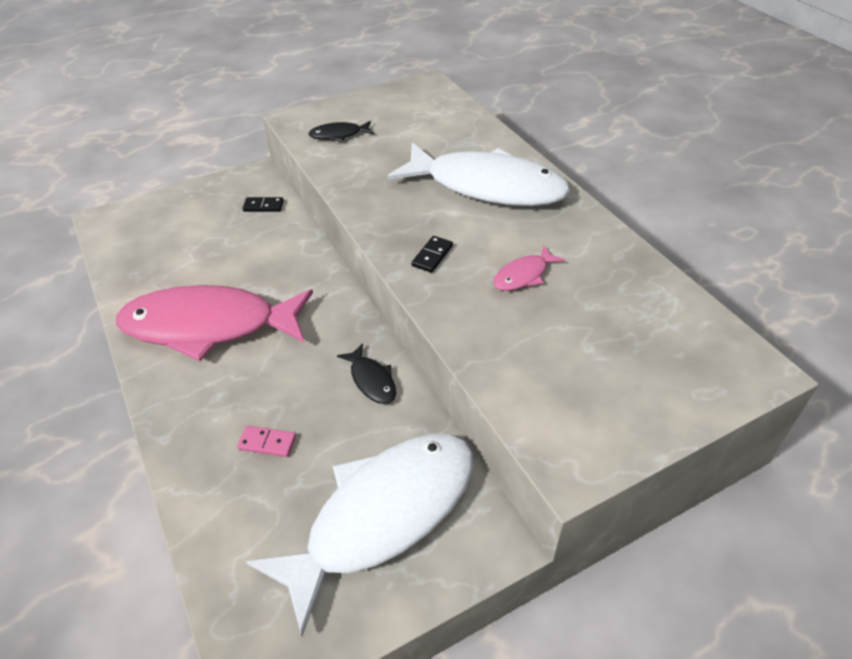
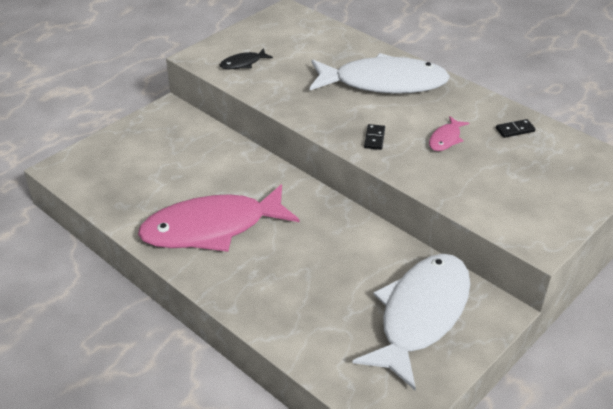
camera: 20 degrees left, 5 degrees down
pink domino [237,426,296,457] -> none
black domino [242,197,284,212] -> black domino moved to [496,119,535,138]
black fish [337,343,396,404] -> none

